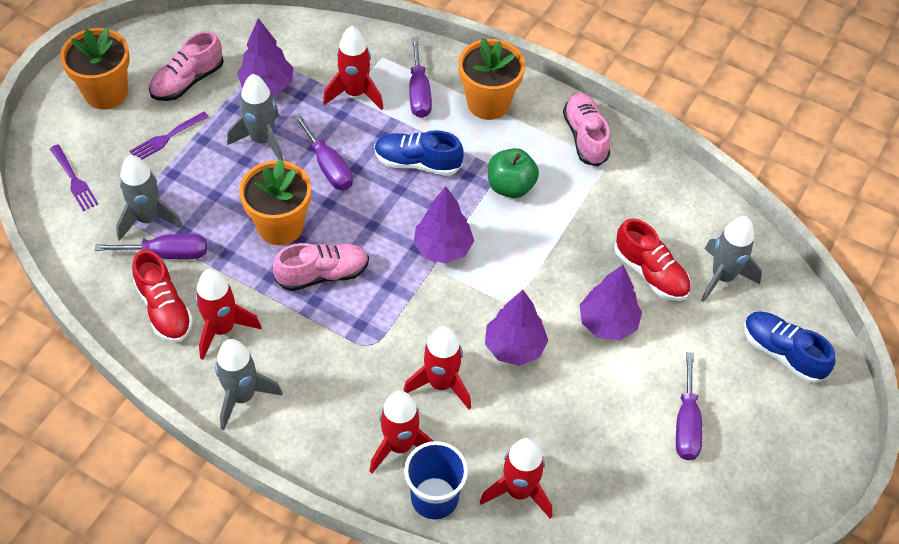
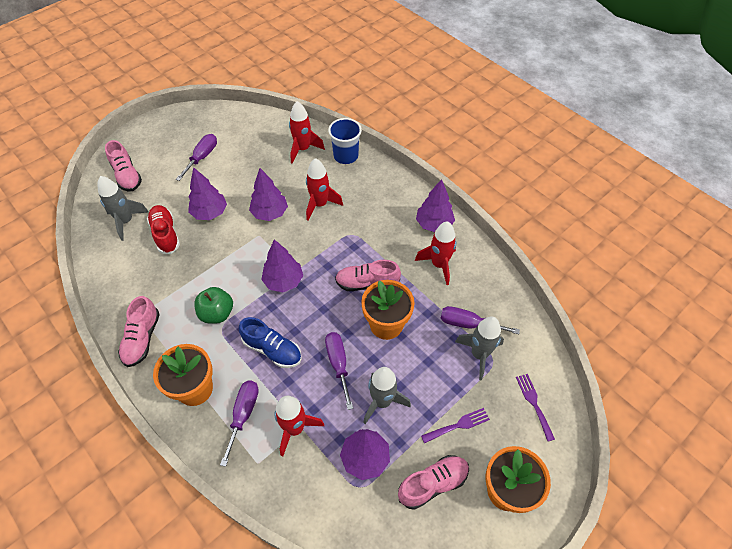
camera: 160 degrees left, 0 degrees up
red shoe [132,250,193,342] -> none
grey rocket [215,339,283,430] -> purple tree [416,179,455,232]
red rocket [370,390,433,473] -> none
blue shoe [744,311,835,383] -> pink shoe [105,140,142,192]

